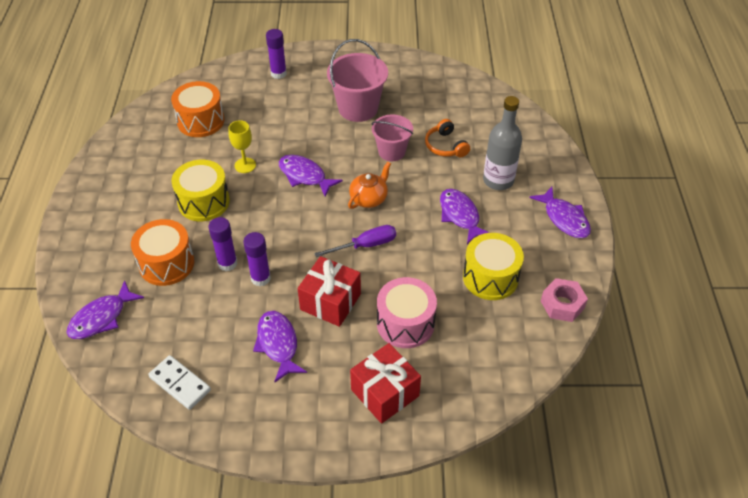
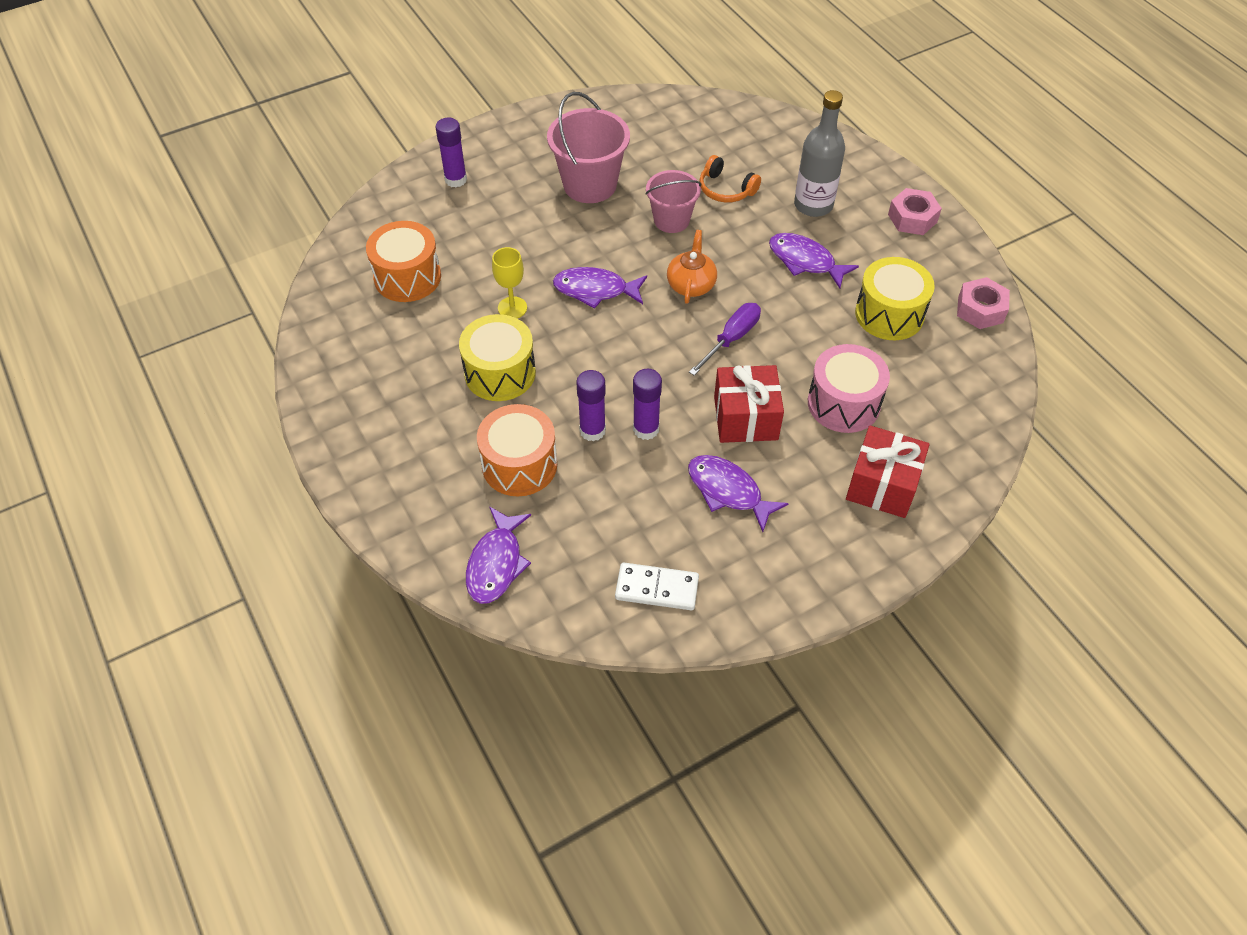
camera: 30 degrees left, 5 degrees up
purple fish [529,187,591,238] -> pink nut [888,188,942,235]

